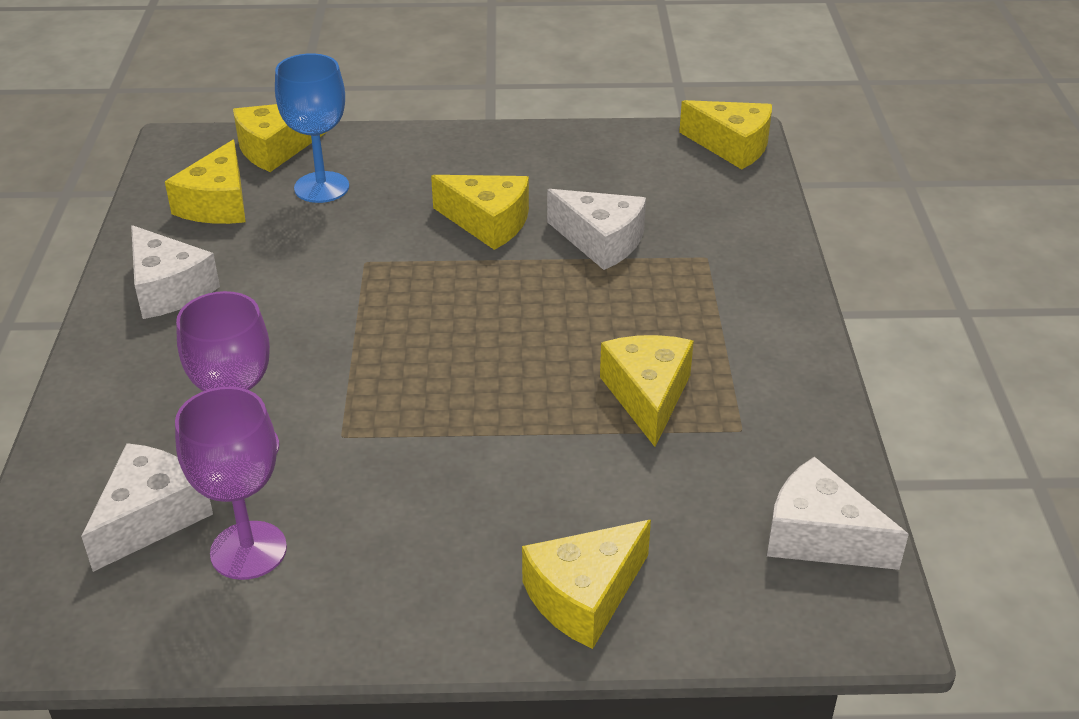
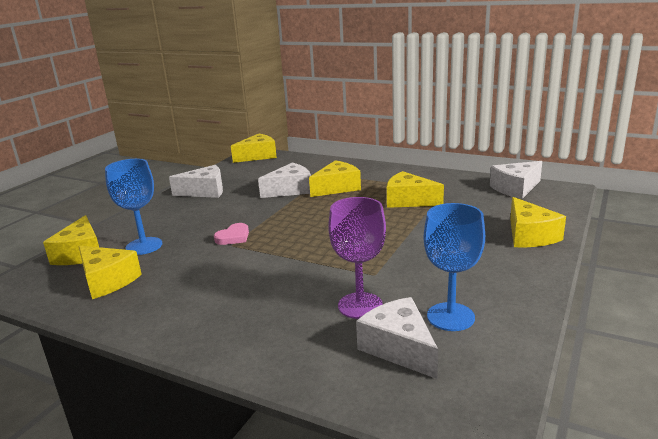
camera: 60 degrees left, 15 degrees down
white cheese [131,225,220,319] -> white cheese moved to [169,165,223,198]
purple goblet [175,387,287,580] -> blue goblet [423,203,485,331]
yellow cheese [431,175,529,250] -> yellow cheese moved to [309,160,361,197]
none -> pink heart [214,223,249,245]

